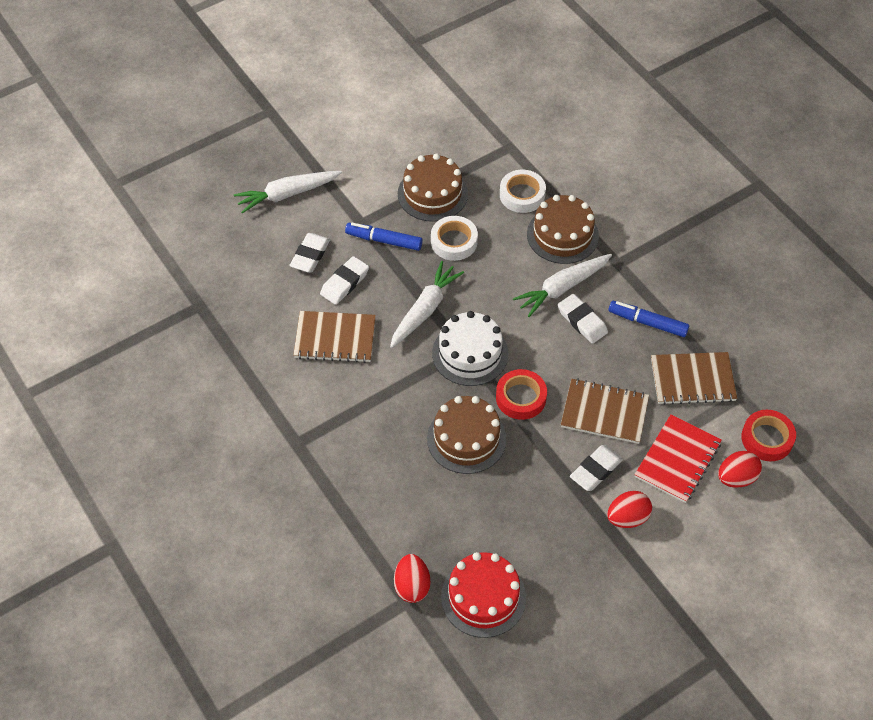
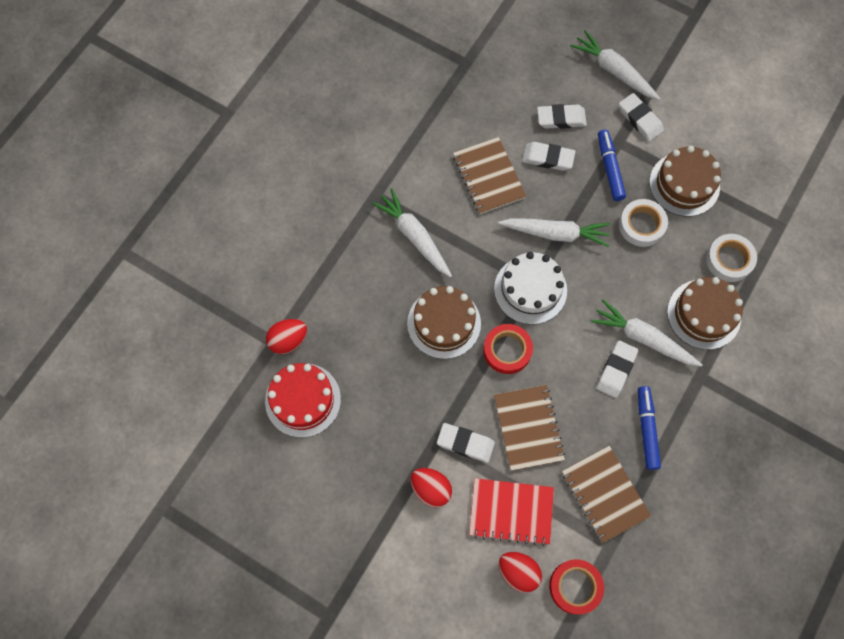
camera: 65 degrees right, 15 degrees up
none -> white carrot [372,188,452,277]
none -> white eraser [619,93,664,141]

